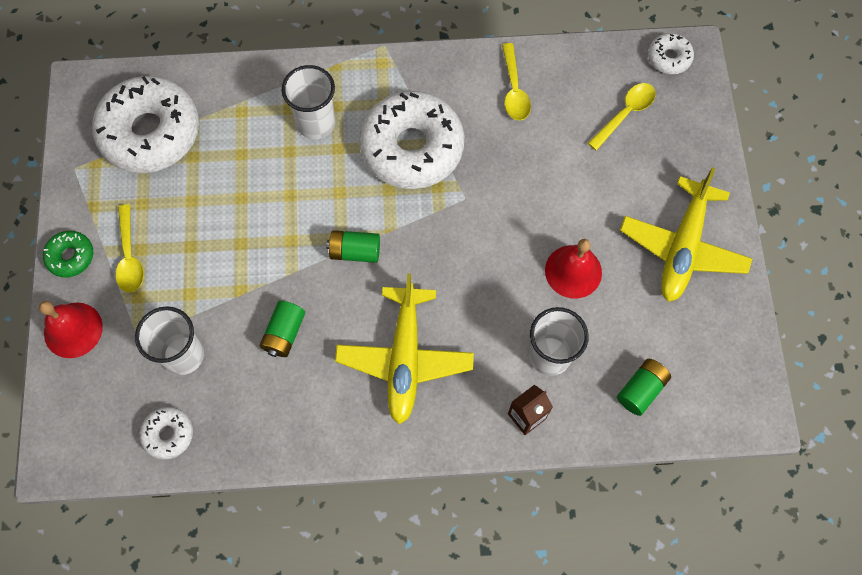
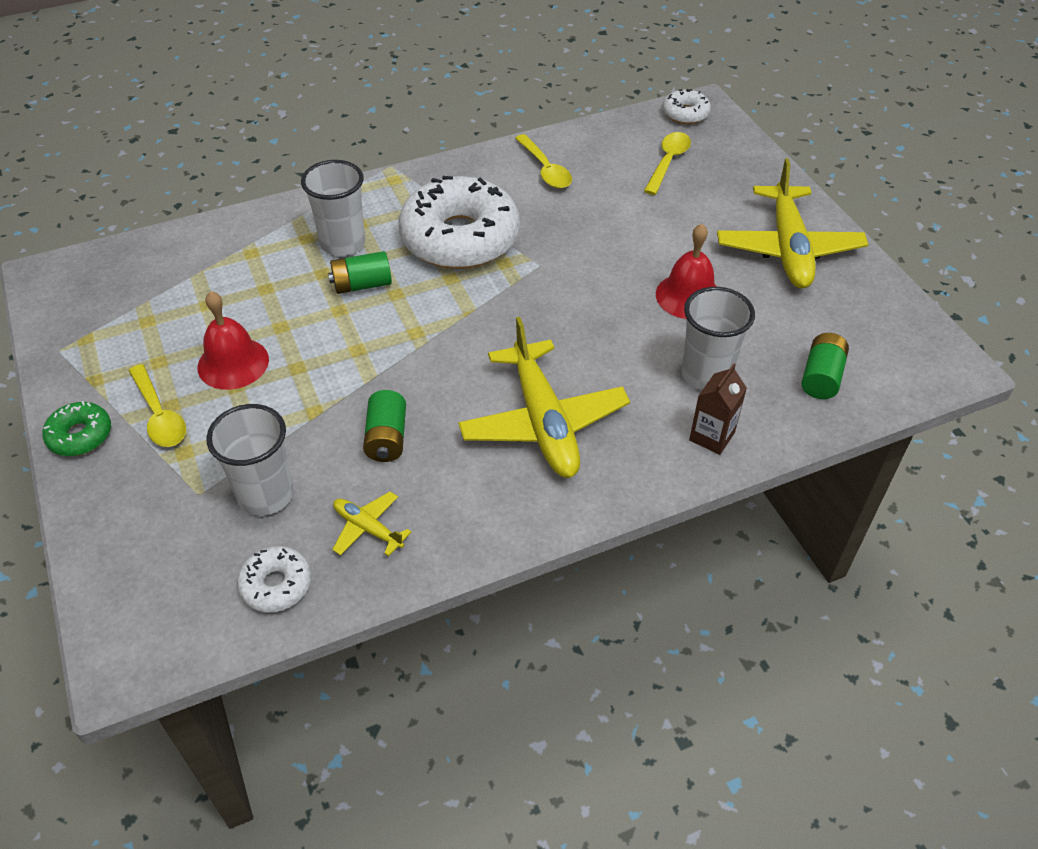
camera: 20 degrees left, 20 degrees down
red bell [39,301,103,358] -> red bell moved to [198,291,269,390]
white donut [92,76,199,173] -> none
green battery [327,230,380,263] -> green battery moved to [328,251,392,294]
none -> yellow plane [332,492,411,556]

